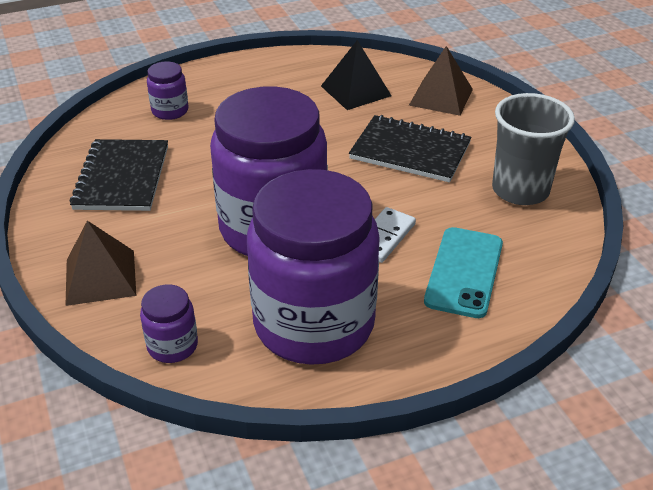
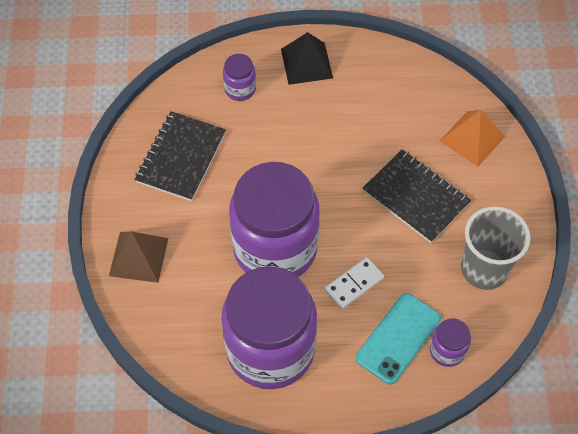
camera: 20 degrees right, 20 degrees up
purple jar [140,284,198,363] -> purple jar moved to [430,318,471,367]
black pyramid [321,40,392,110] -> black pyramid moved to [281,32,333,85]
brown pyramid [409,46,473,116] -> orange pyramid [440,109,505,167]

